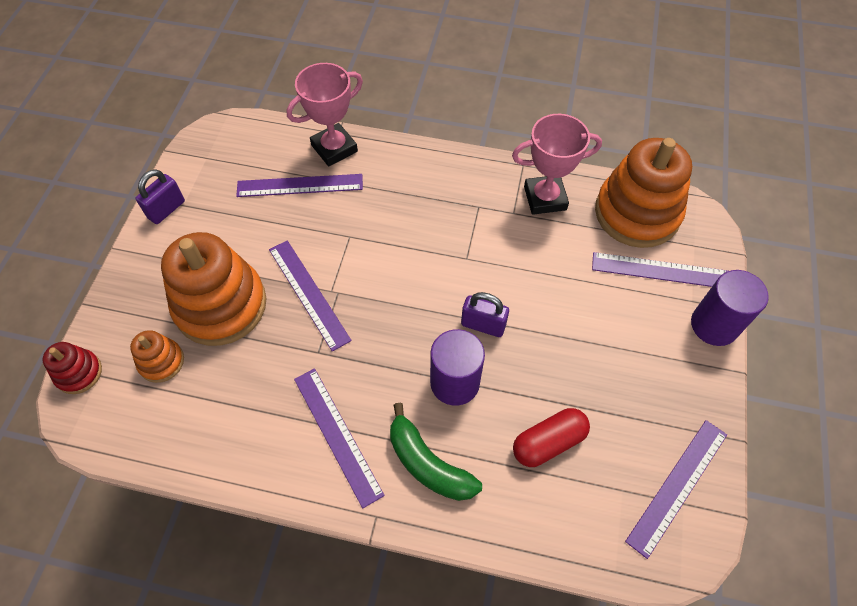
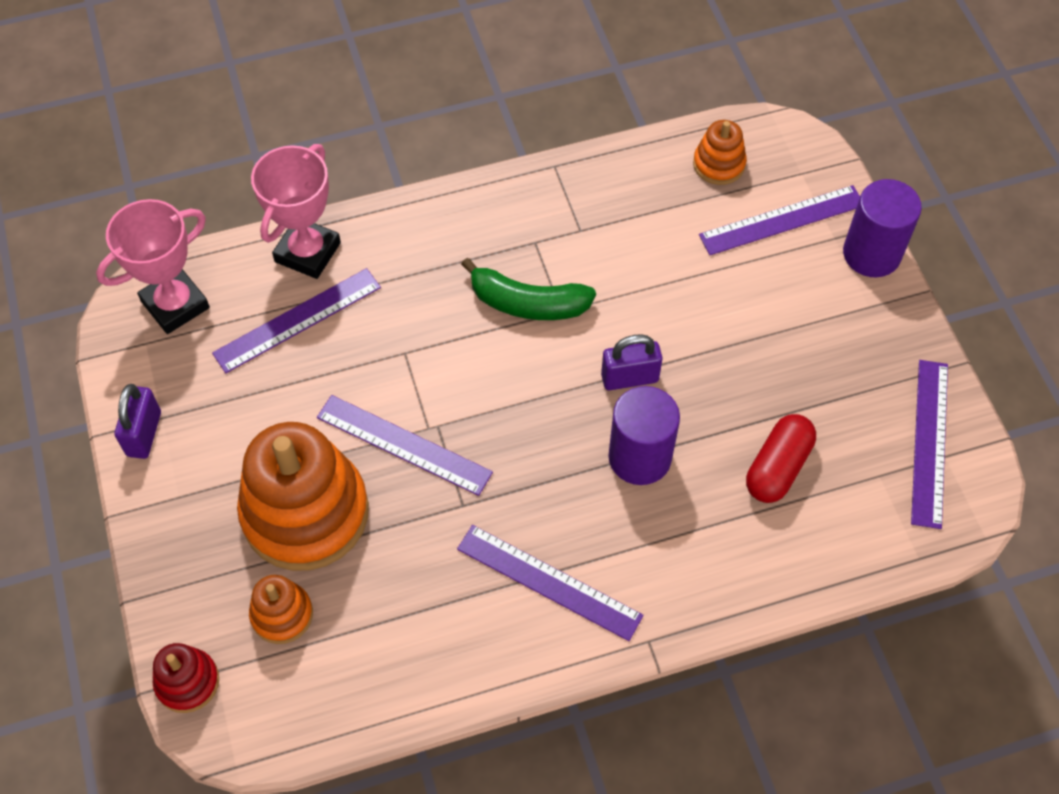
camera: 30 degrees left, 0 degrees up
green banana [390,403,482,501] -> green banana moved to [461,258,596,320]
pink trophy [512,114,602,215] -> pink trophy moved to [96,199,210,334]
orange stacking toy [595,138,692,248] -> orange stacking toy [693,120,747,185], size x0.47

